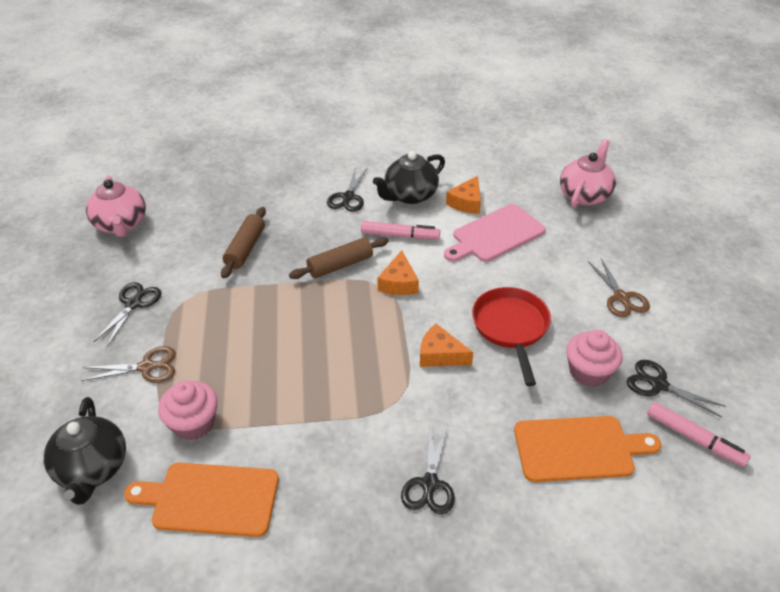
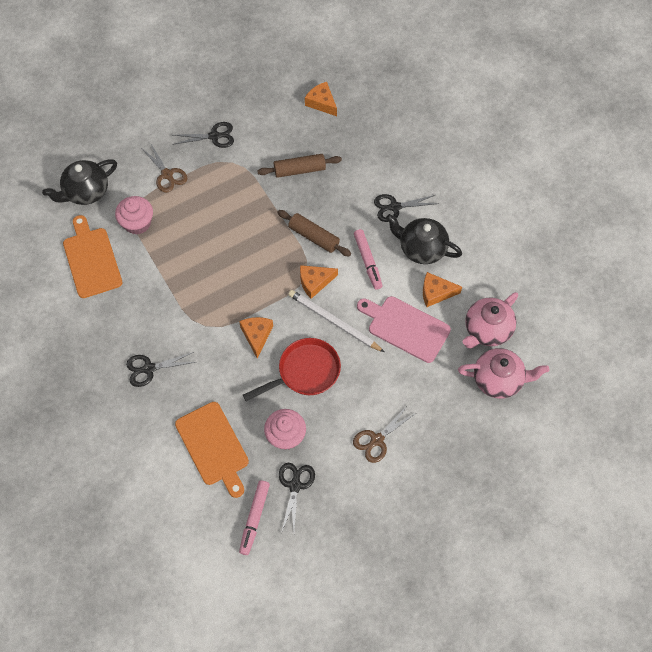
camera: 65 degrees right, 20 degrees up
pink teapot [86,175,146,237] -> pink teapot moved to [463,292,518,348]
none -> white pencil [288,290,384,352]
none -> orange cheese [305,82,337,116]

